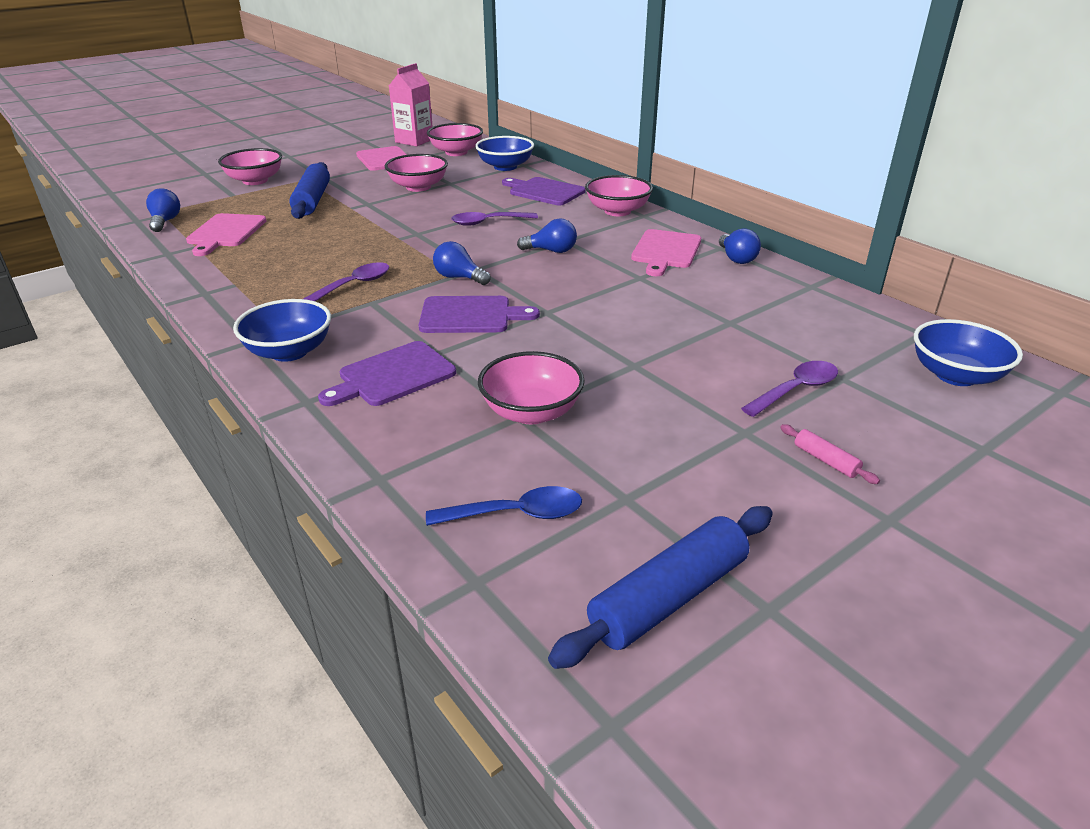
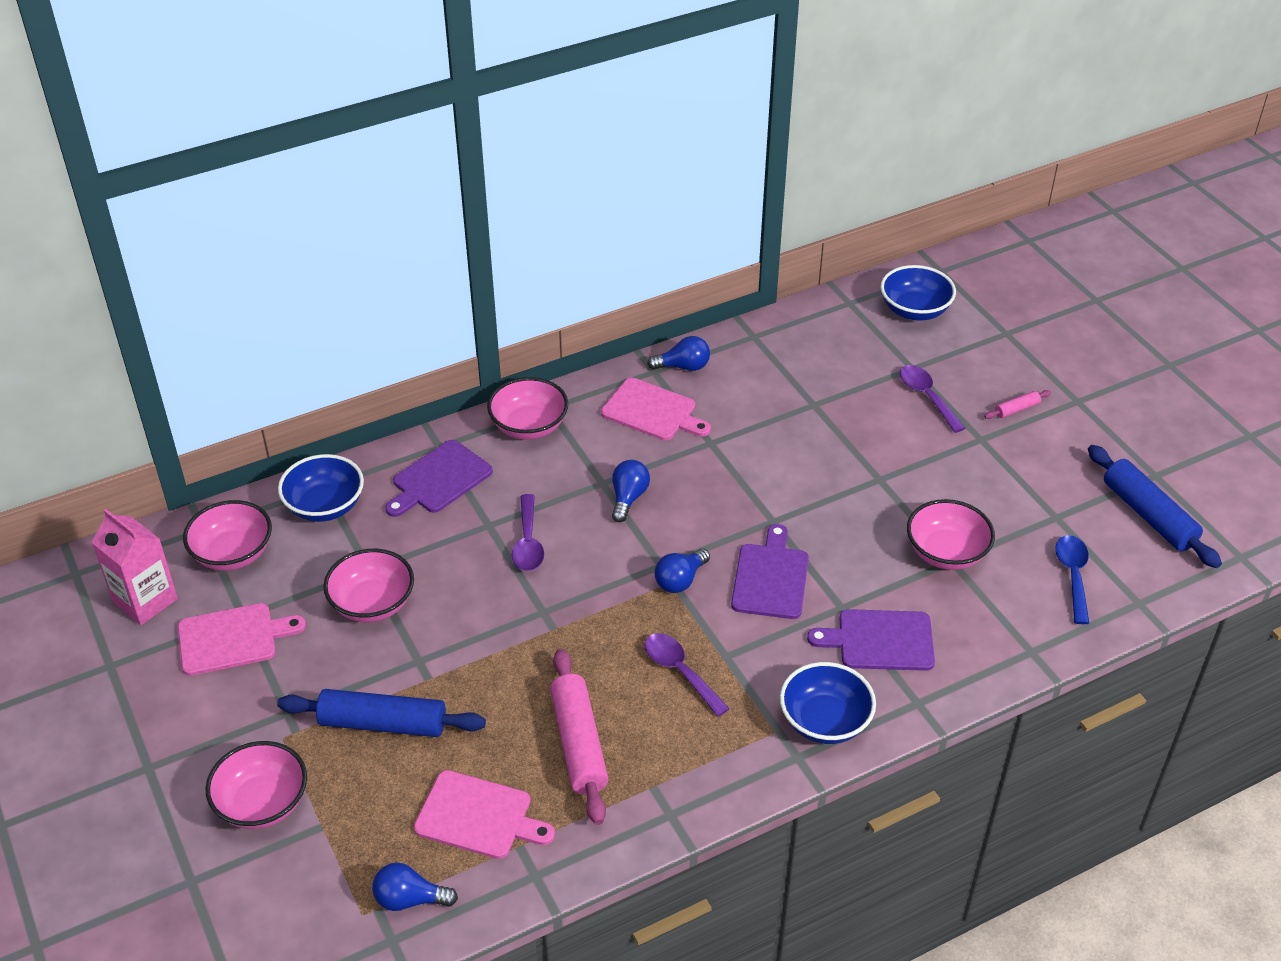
camera: 80 degrees left, 10 degrees up
purple cutting board [318,341,456,406] -> purple cutting board turned 120 degrees clockwise [807,609,935,671]
none -> pink rolling pin [550,649,609,825]

